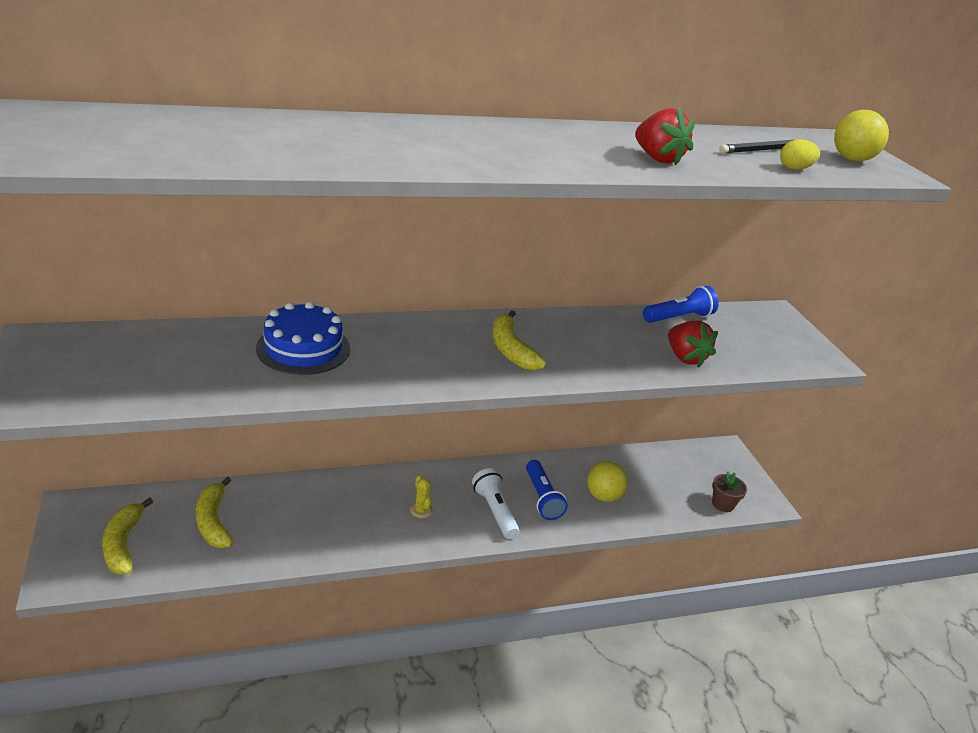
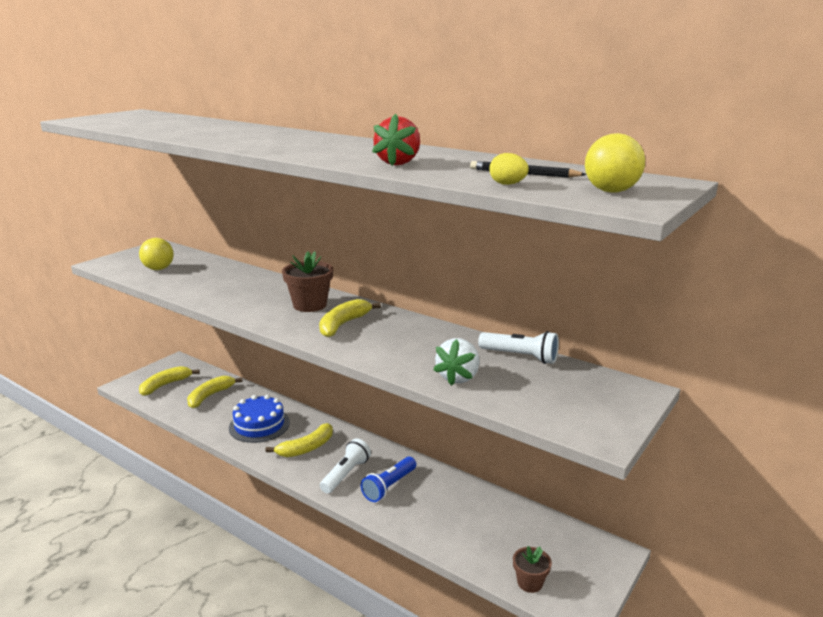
camera: 55 degrees right, 10 degrees down
blue cake [256,302,350,375] -> blue cake moved to [229,395,290,443]
yellow cactus [410,475,433,518] -> yellow banana [266,423,333,457]
yellow ball [587,461,628,502] -> yellow ball moved to [139,238,174,270]
blue flashlight [643,286,719,323] -> white flashlight [478,331,559,364]
red strawberry [668,321,718,368] -> white strawberry [433,338,480,386]
none -> brown flower pot [282,251,333,312]

